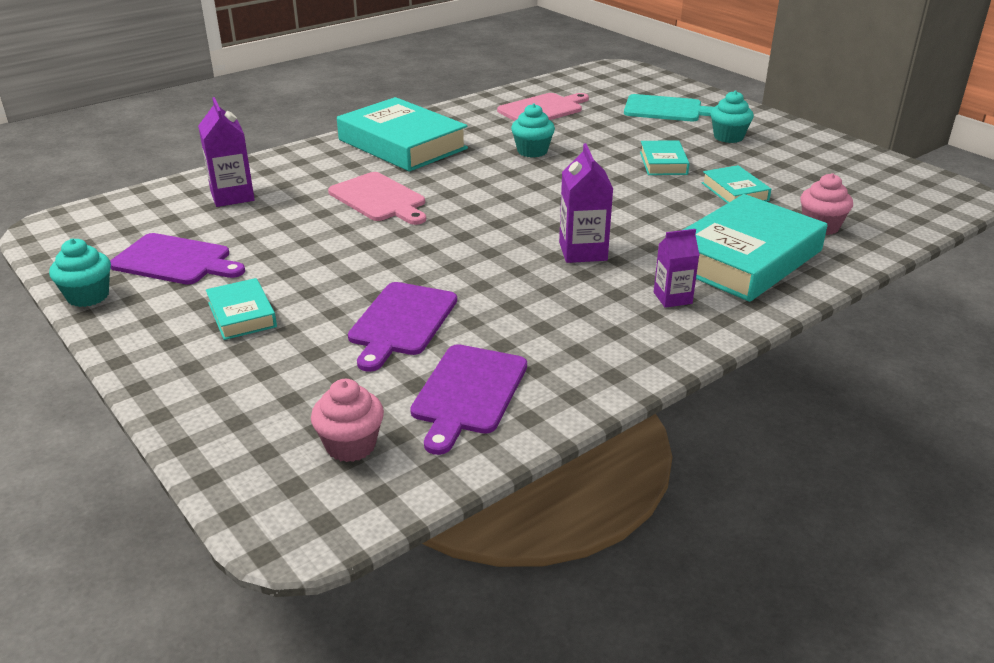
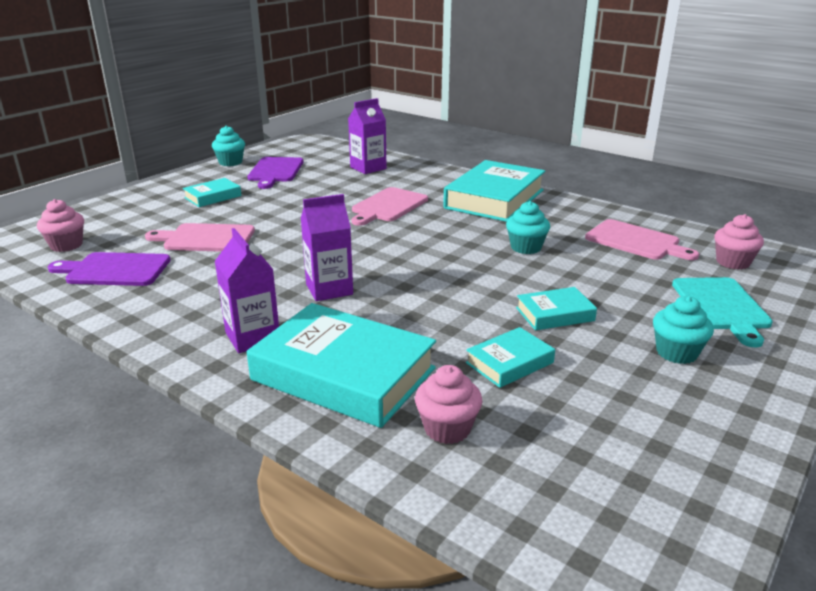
camera: 75 degrees right, 5 degrees down
purple cutting board [348,282,457,372] -> pink cutting board [145,223,255,252]
purple carton [654,229,699,308] -> purple carton [214,228,279,353], size x1.52
none -> pink cupcake [714,214,764,270]

